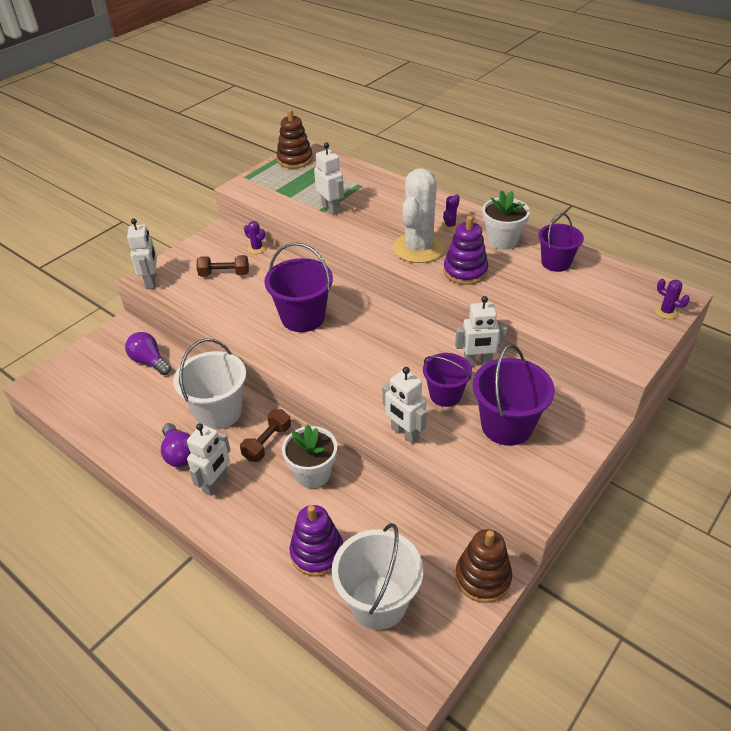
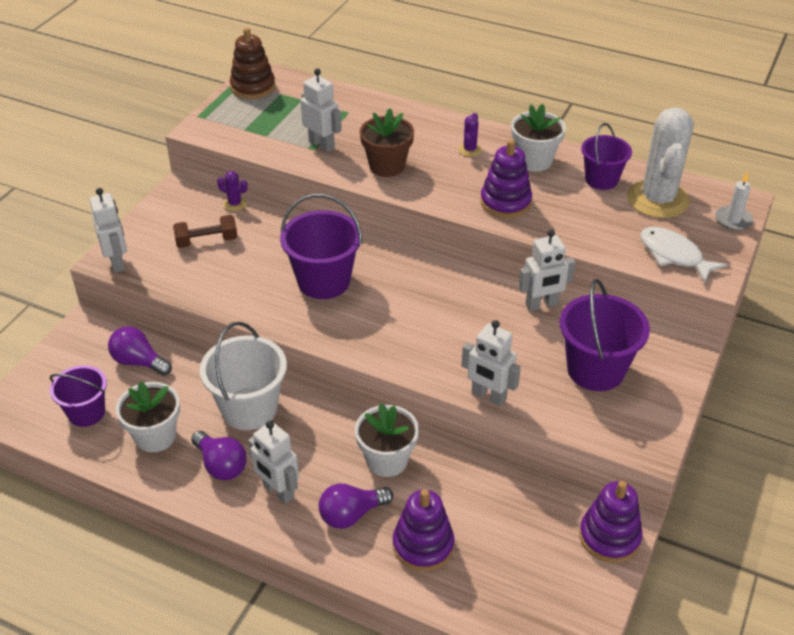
camera: 15 degrees left, 0 degrees up
white robot [187,423,231,496] -> white robot turned 120 degrees clockwise [248,421,299,504]
brown dumbbell [240,409,291,462] -> none
white bucket [332,523,423,630] -> none
white cactus [393,168,445,263] -> white cactus moved to [627,108,694,218]
purple bucket [423,353,472,407] -> purple bucket moved to [50,365,107,427]
brown stacking toy [455,529,512,603] -> purple stacking toy [579,481,643,563]
purple cactus [655,279,690,319] -> white candle [715,171,754,231]
none -> white flower pot [116,381,180,452]
none -> purple light bulb [319,483,393,529]
none -> brown flower pot [360,108,414,177]
none -> white fish [640,227,727,283]

